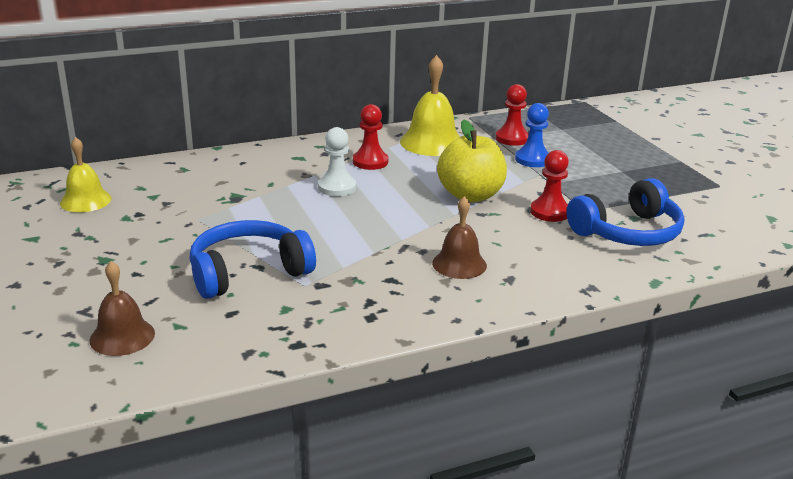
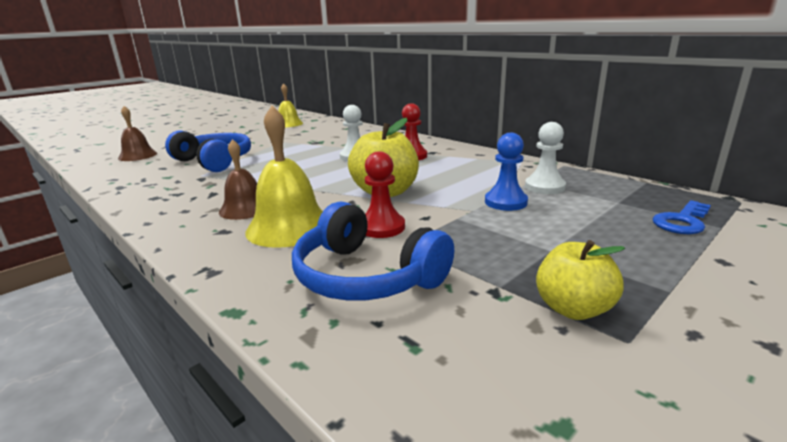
camera: 70 degrees right, 5 degrees down
yellow bell [400,55,460,156] -> yellow bell moved to [245,106,323,248]
red pawn [496,84,529,146] -> white pawn [525,122,566,194]
none -> yellow apple [536,240,625,320]
none -> blue key [652,200,711,234]

